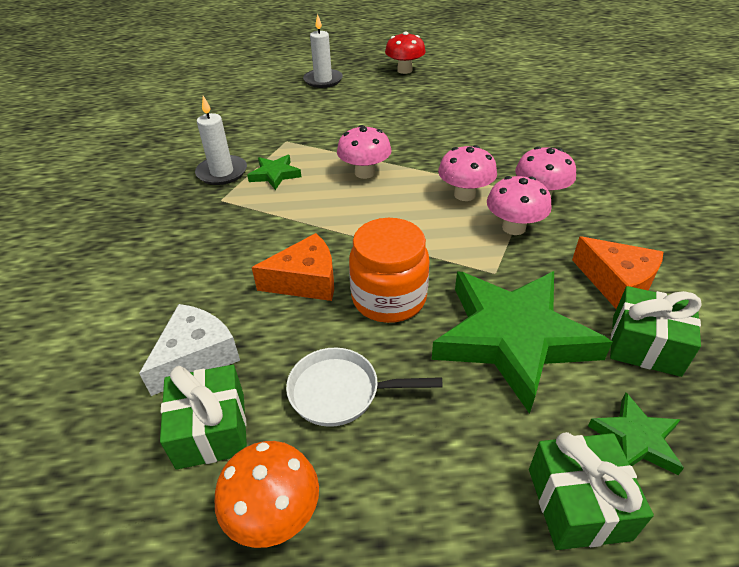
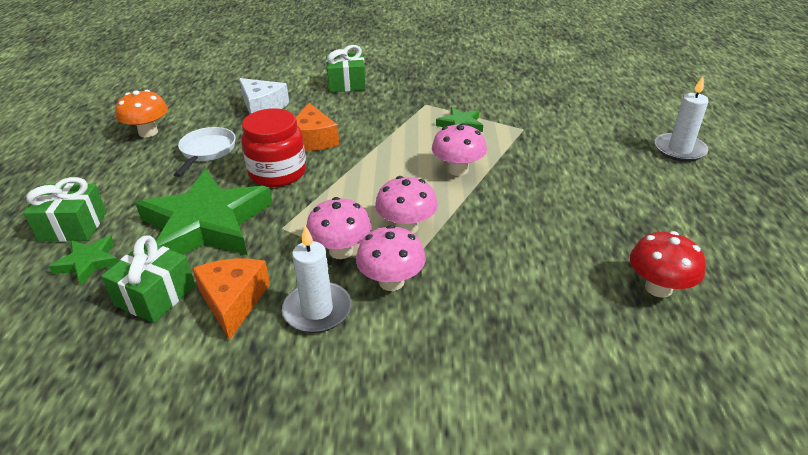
camera: 95 degrees right, 5 degrees down
green gift [160,365,247,470] -> green gift moved to [326,45,366,92]
white candle [195,96,247,185] -> white candle moved to [282,226,352,333]
orange jar [349,218,430,323] -> red jar [241,108,306,187]
red mushroom [385,31,426,74] -> red mushroom moved to [630,231,706,298]
orange cheese [572,236,663,309] -> orange cheese turned 120 degrees clockwise [192,258,270,340]

